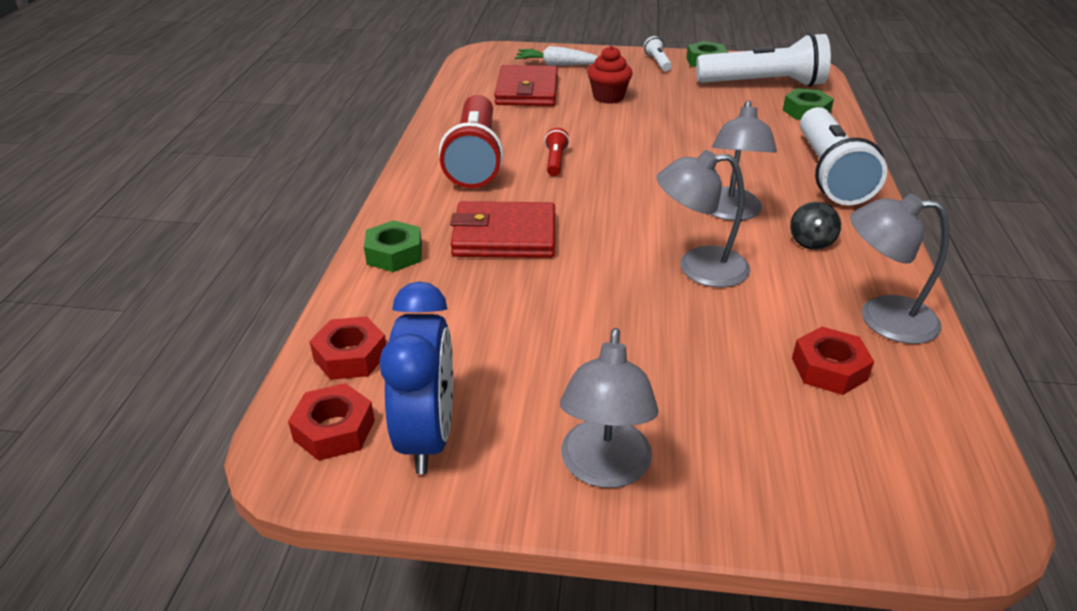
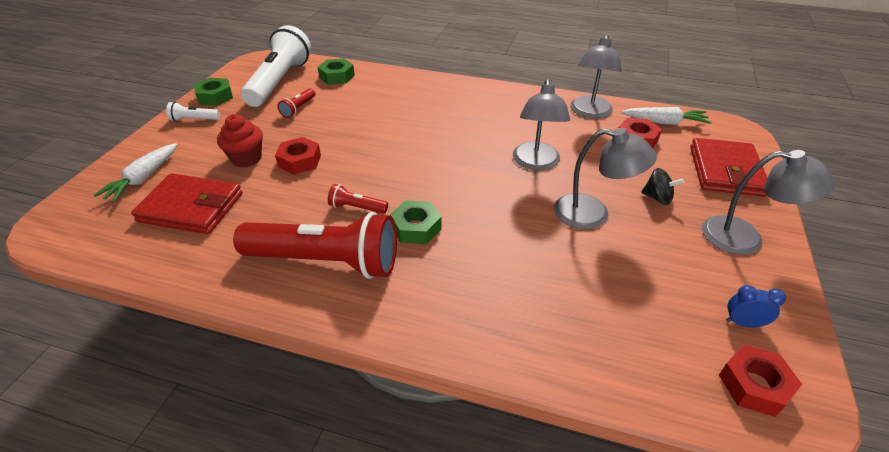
camera: 80 degrees left, 5 degrees up
red nut [309,316,386,380] -> red nut moved to [275,137,321,175]
green nut [364,220,422,272] -> green nut moved to [390,200,441,244]
blue clock [380,281,453,474] -> blue clock [726,285,786,328], size x0.44
red wallet [450,201,555,258] -> red wallet moved to [690,138,767,197]
grey lamp [710,100,777,221] -> grey lamp moved to [554,128,657,229]
black spinning top [790,202,841,250] -> black spinning top moved to [641,168,684,205]
white flashlight [800,107,887,205] -> none
none -> red flashlight [278,88,315,118]
none -> white carrot [621,107,712,125]

